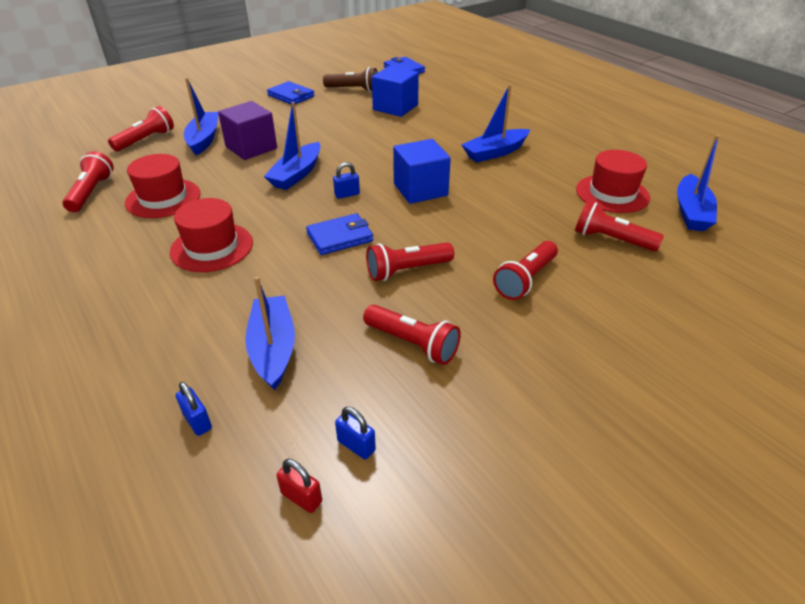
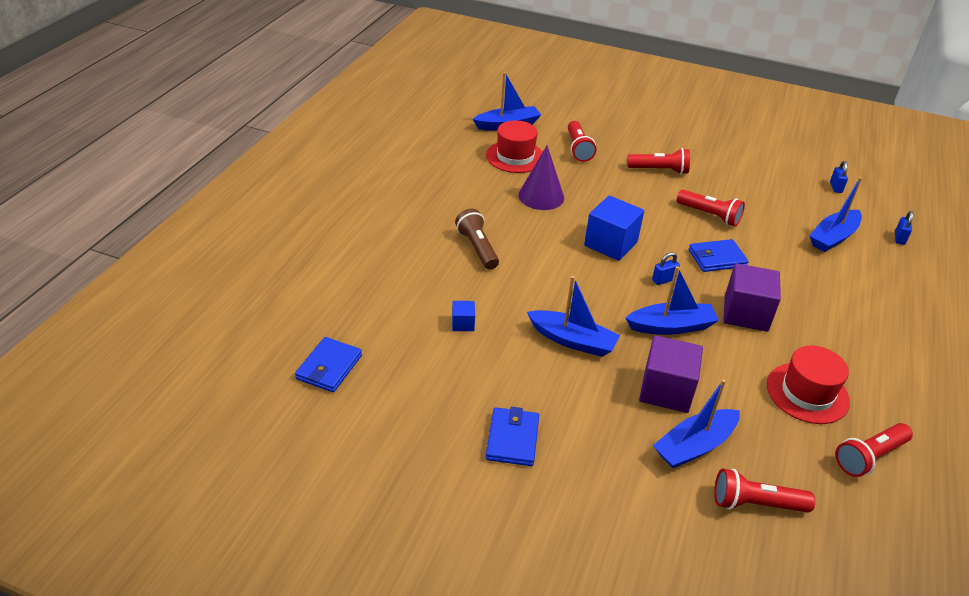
camera: 125 degrees left, 0 degrees up
red hat [170,198,253,272] -> none
red padlock [276,459,322,513] -> none
blue wallet [306,213,373,255] -> blue wallet turned 45 degrees counterclockwise [689,239,749,272]
brown flashlight [323,67,378,92] -> brown flashlight moved to [455,209,499,270]
blue padlock [333,162,360,199] -> blue padlock turned 60 degrees counterclockwise [652,252,680,285]
red flashlight [363,305,461,365] -> none
blue cube [372,66,419,117] -> blue cube [452,301,475,331], size x0.48
blue boat [461,84,530,162] -> blue boat moved to [527,276,620,357]
none -> purple cone [518,146,564,210]
none -> purple cube [724,263,781,332]

